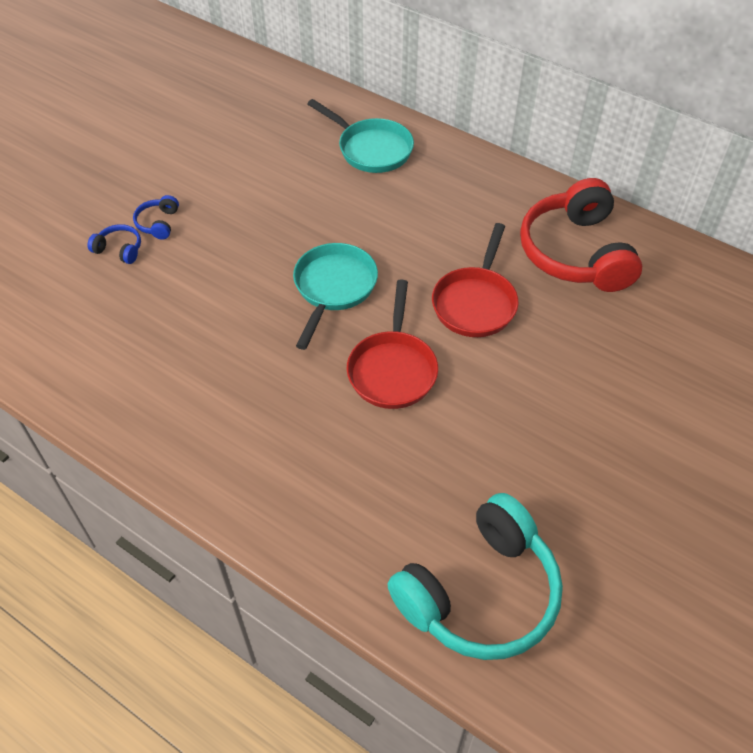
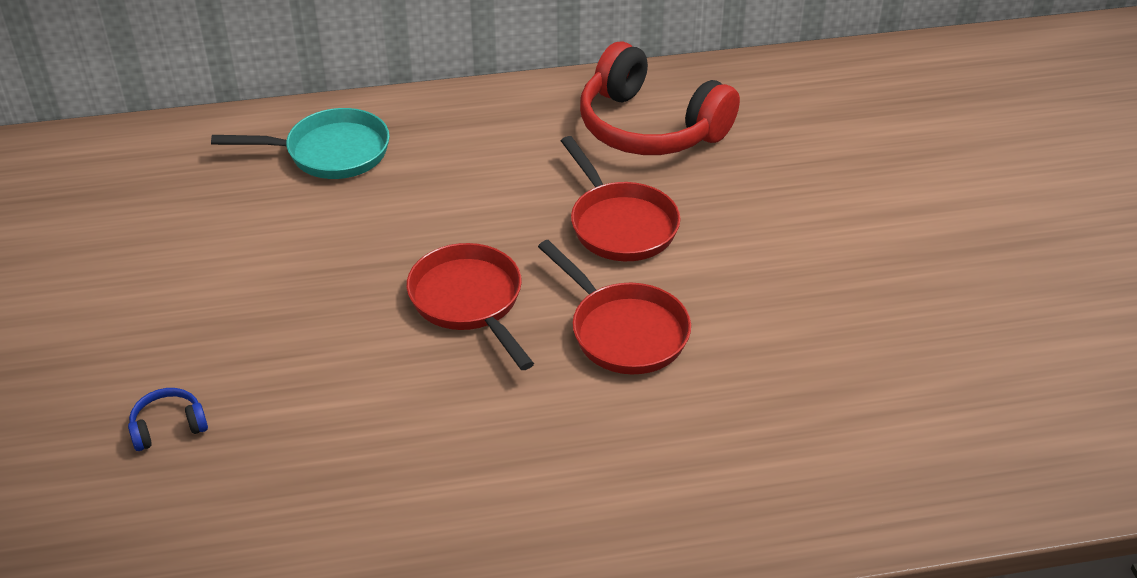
camera: 45 degrees left, 10 degrees down
blue headphones [133,195,179,239] -> none
turquoise pan [293,243,378,350] -> red pan [406,243,534,370]
turquoise headphones [387,493,563,660] -> none

